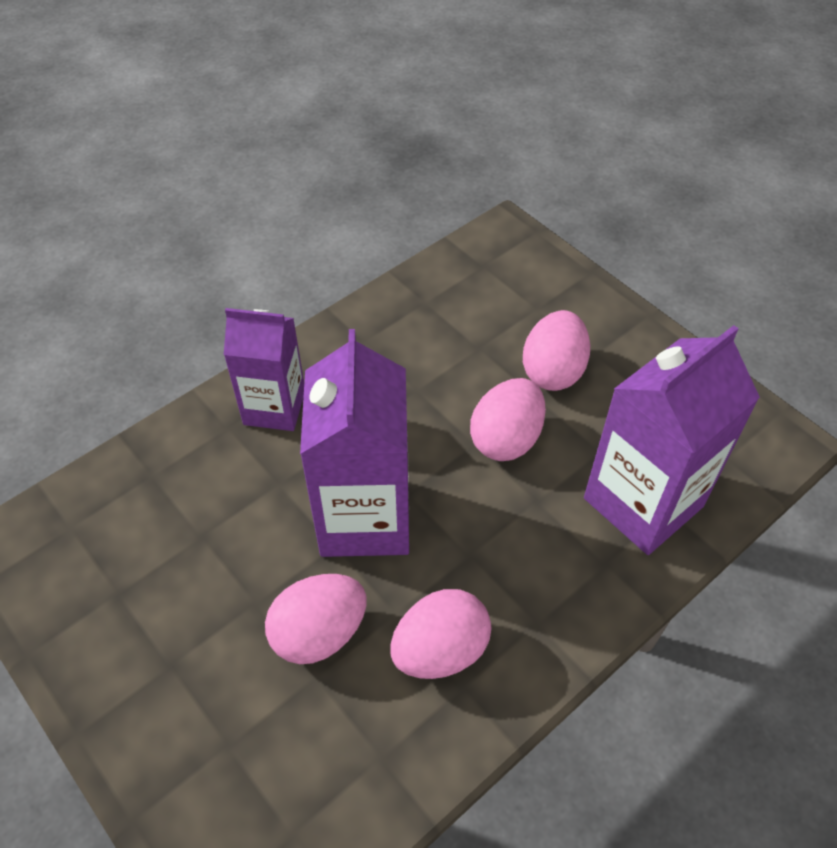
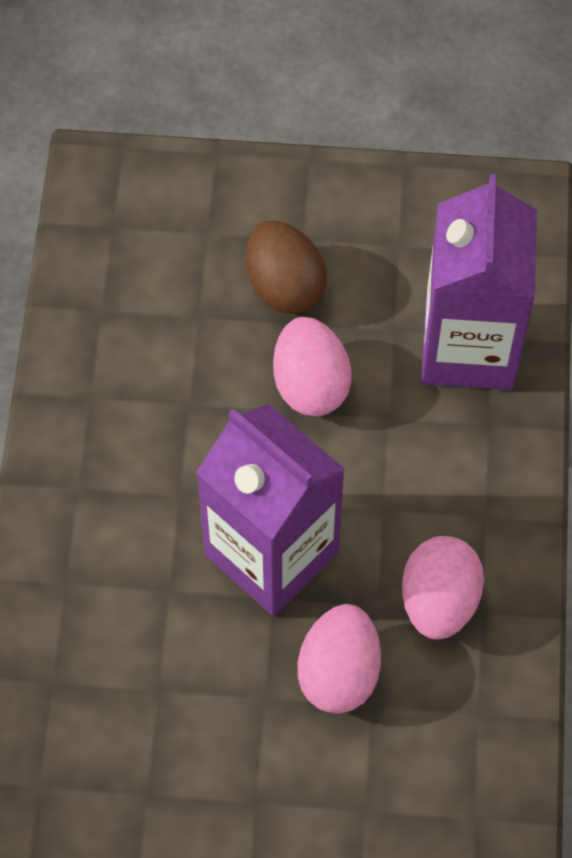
camera: 45 degrees left, 10 degrees up
purple carton [224,308,304,431] -> none
pink egg [523,310,590,391] -> brown egg [246,221,326,314]

